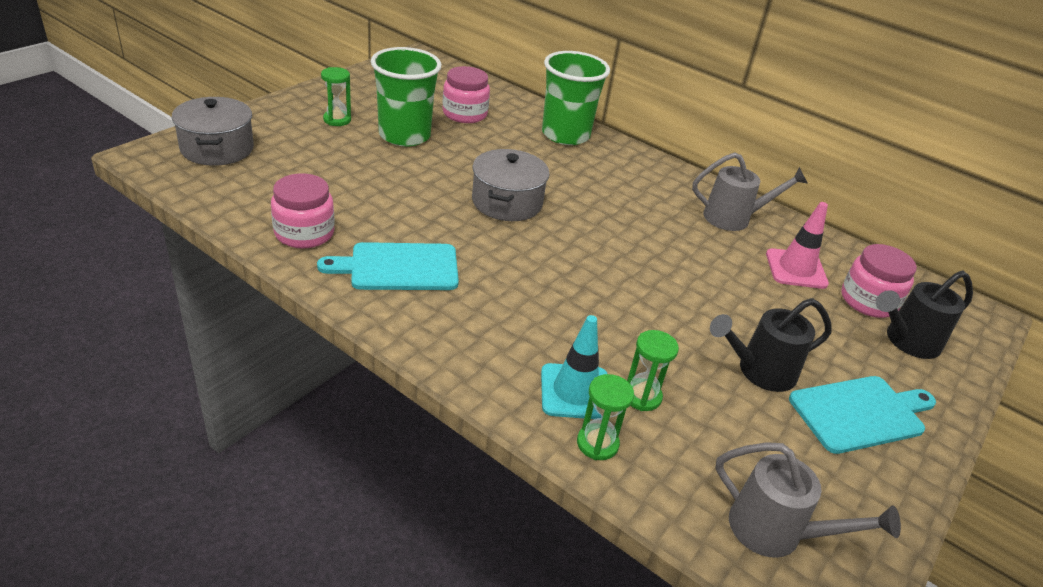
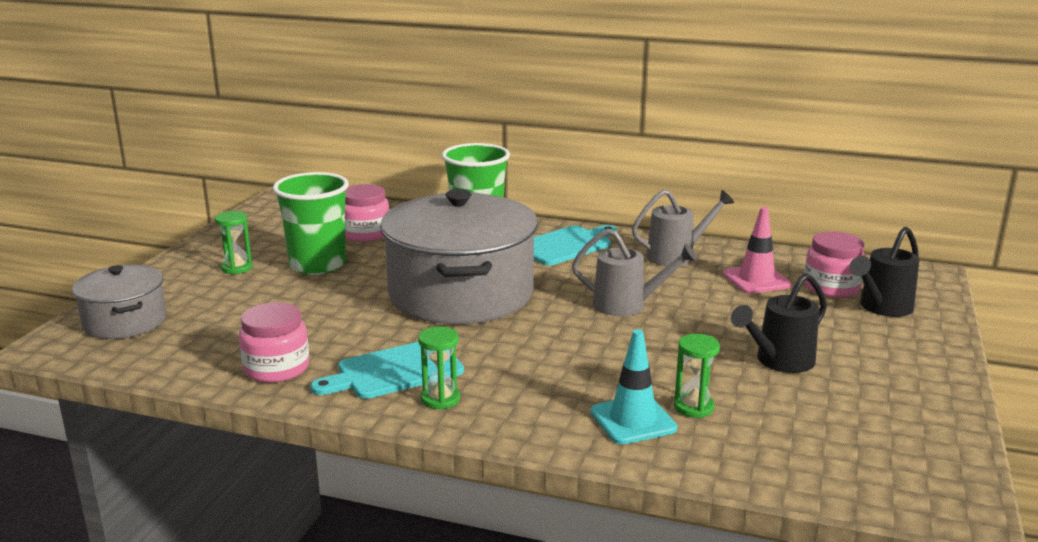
camera: 15 degrees left, 15 degrees down
grey pot [472,149,550,221] -> grey pot [380,189,538,324], size x1.91
green hourglass [577,374,634,460] -> green hourglass moved to [418,327,460,410]
grey watering can [715,442,901,558] -> grey watering can moved to [572,228,697,316]
turquoise cutting board [789,376,936,454] -> turquoise cutting board moved to [534,225,617,266]

